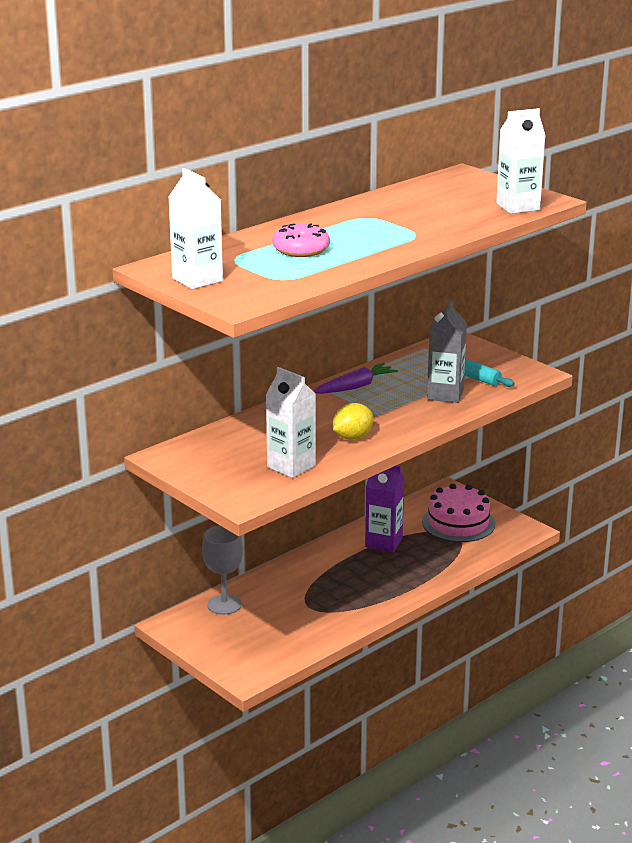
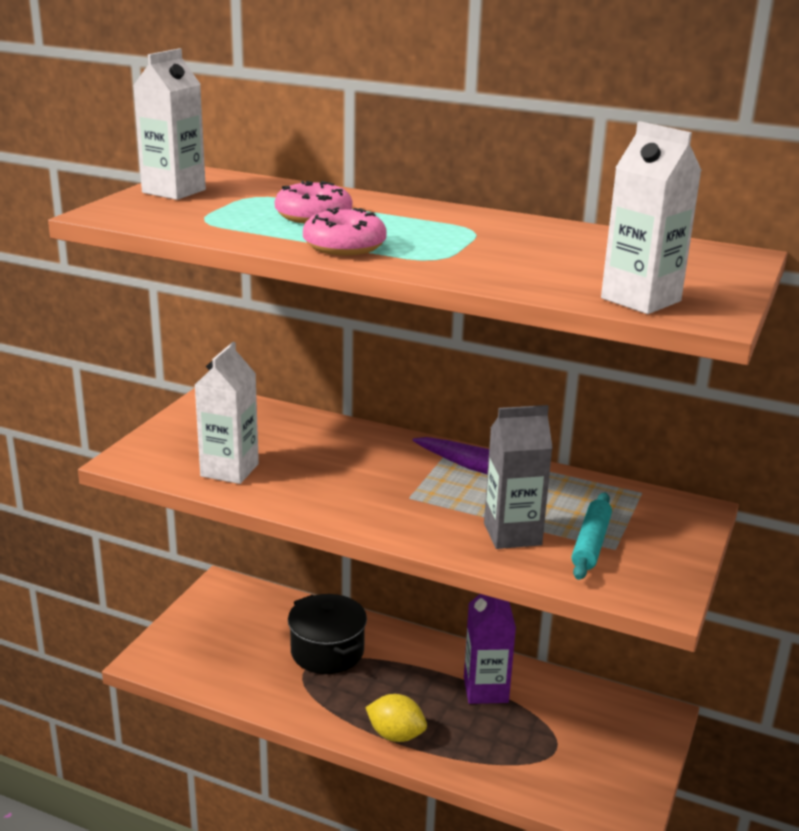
camera: 65 degrees right, 0 degrees up
grey goblet [202,525,243,615] -> none
yellow lemon [333,403,373,440] -> yellow lemon moved to [365,694,427,742]
pink cake [422,484,495,542] -> none
none -> black pot [288,594,367,674]
none -> pink donut [303,207,387,255]

